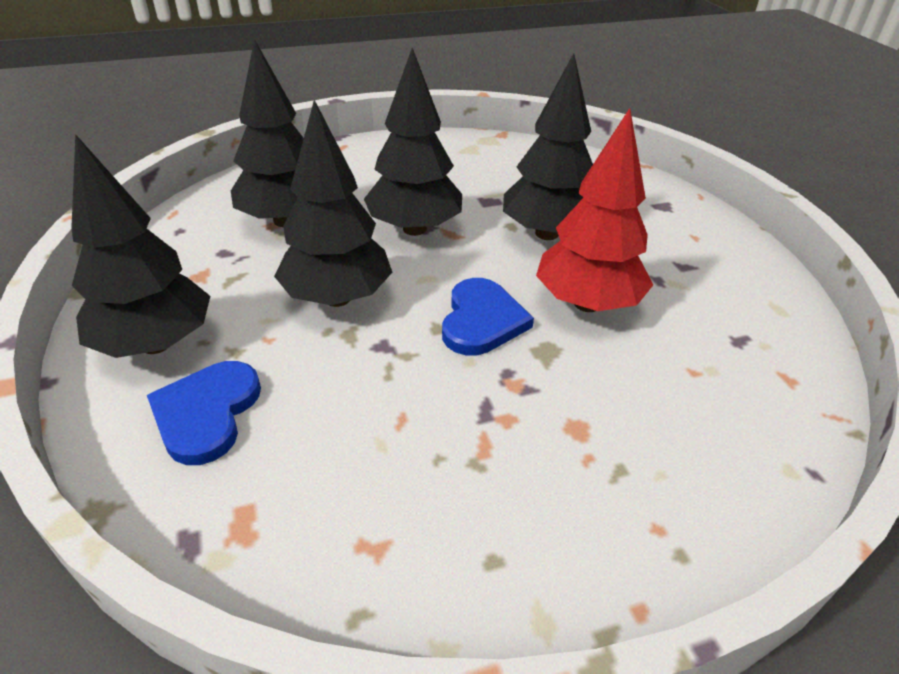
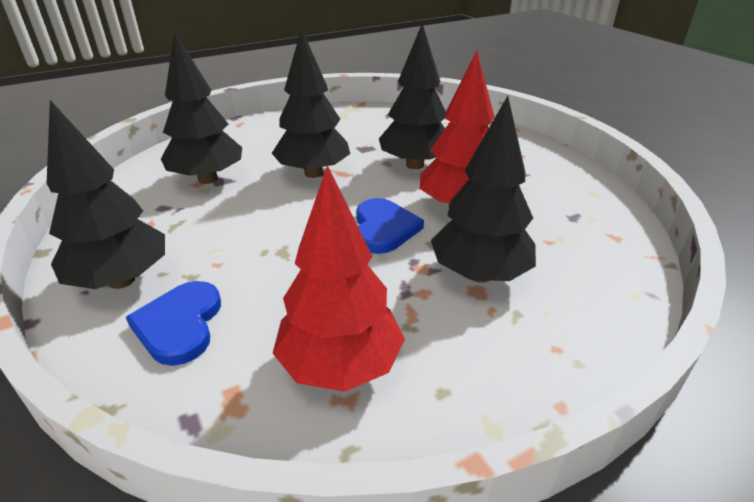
camera: 10 degrees left, 5 degrees down
black tree [274,100,392,307] -> black tree moved to [431,96,536,283]
none -> red tree [273,165,405,392]

